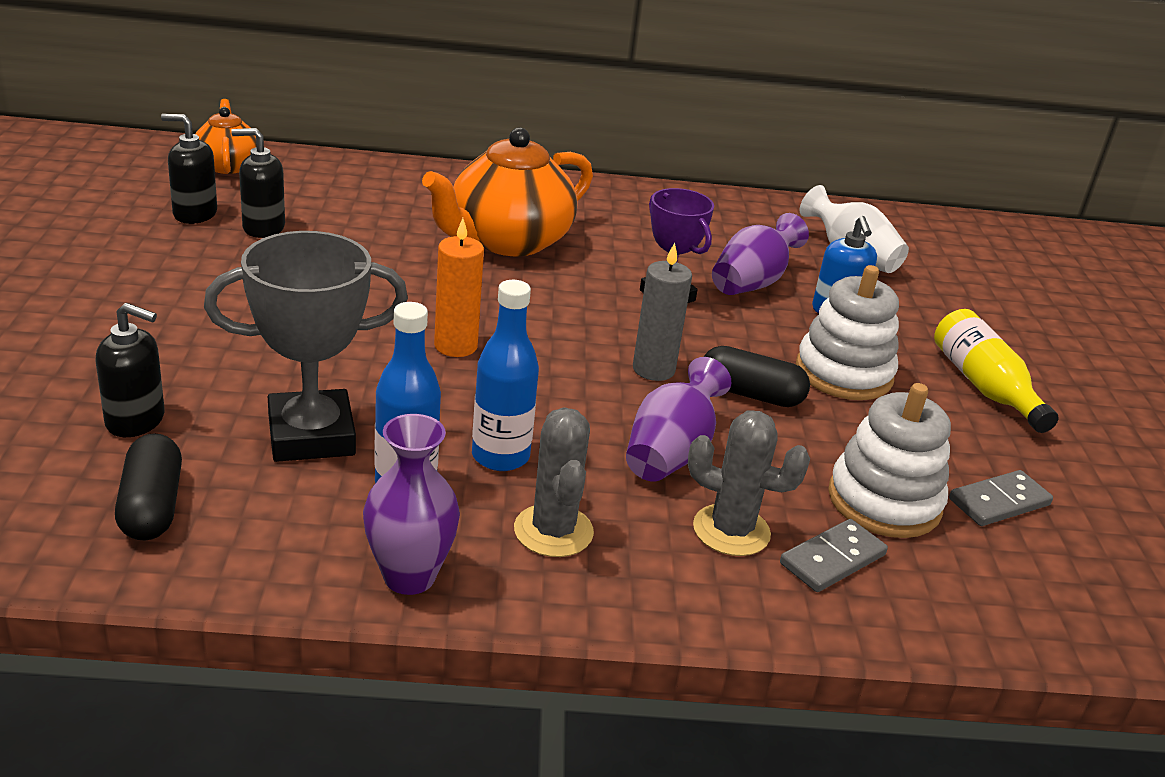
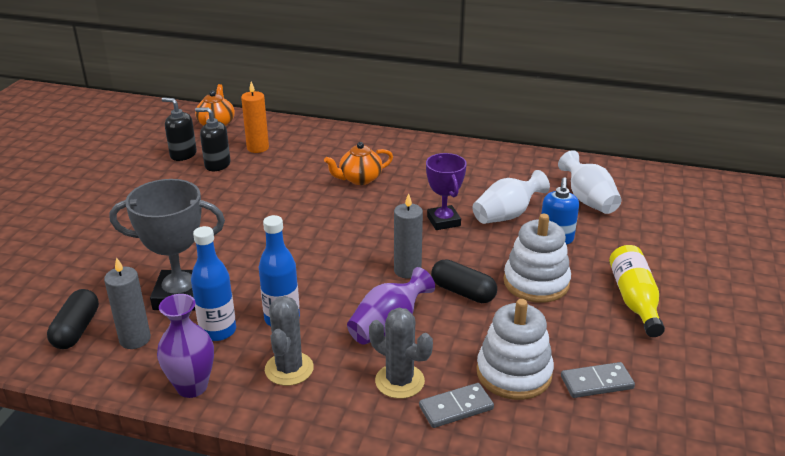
camera: 20 degrees right, 0 degrees up
black soap dispenser [95,303,165,437] -> none
orange teapot [422,127,593,256] -> orange teapot [324,142,393,185], size x0.55
orange candle [434,218,484,357] -> orange candle moved to [241,81,269,153]
purple vase [712,213,809,295] -> white vase [472,170,550,224]
none -> grey candle [104,257,151,349]

